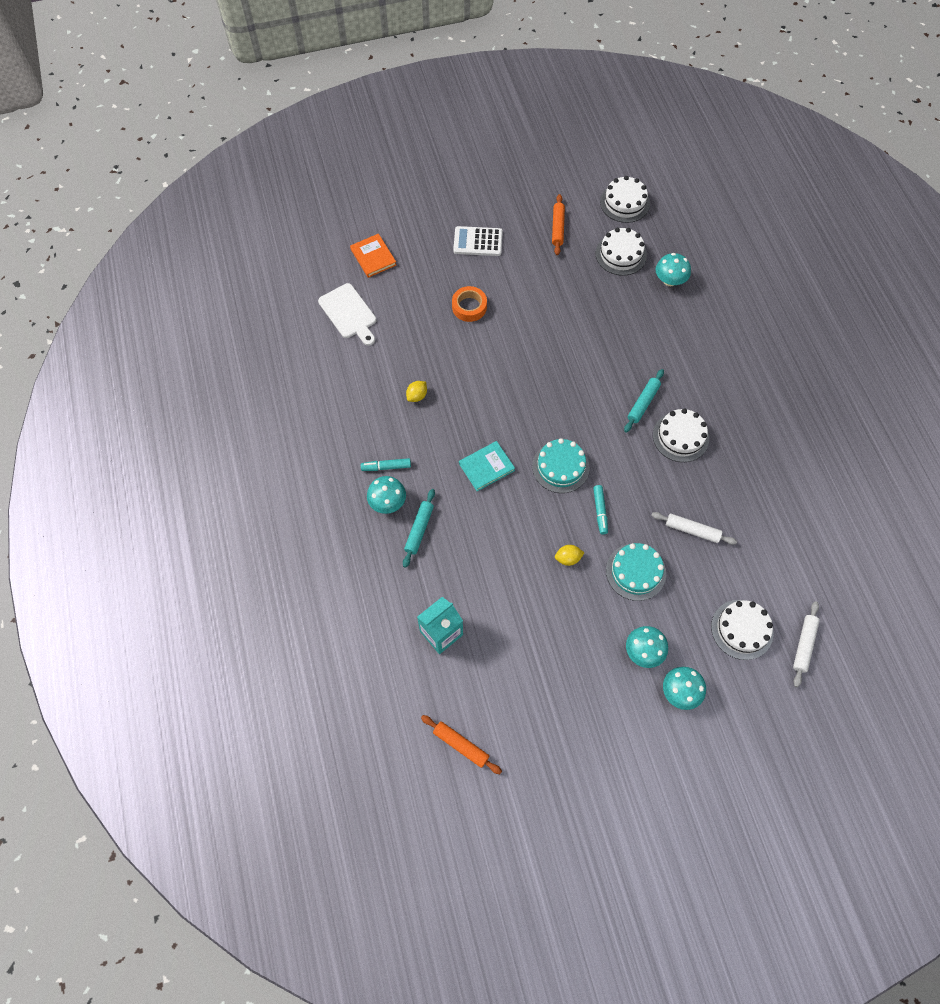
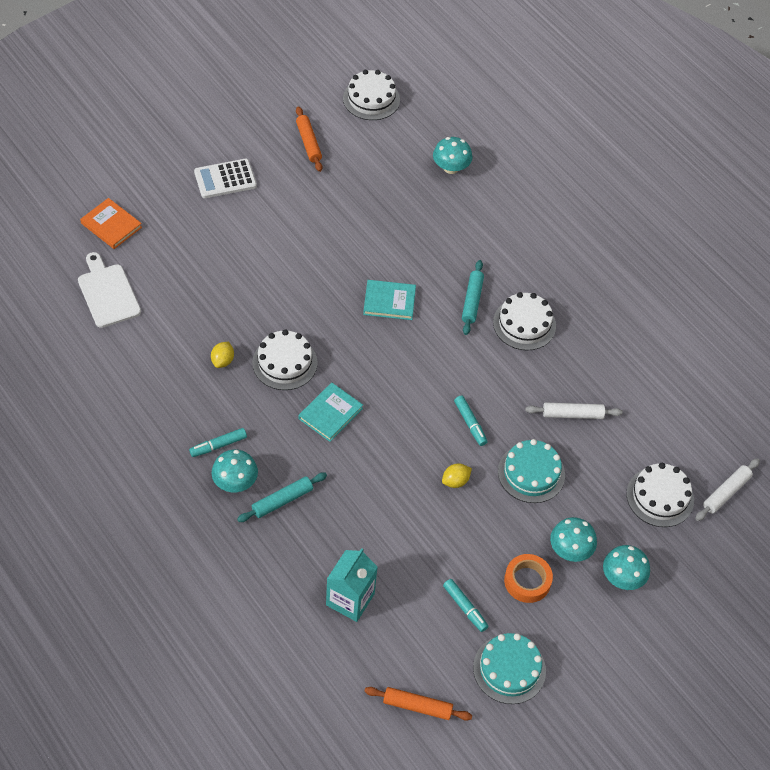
camera: 25 degrees left, 10 degrees down
white cutting board [318,283,376,346] -> white cutting board turned 150 degrees counterclockwise [78,252,141,328]
turquoise rolling pin [403,489,435,568] -> turquoise rolling pin turned 60 degrees clockwise [237,473,327,522]
orange tape [452,286,487,322] -> orange tape moved to [504,554,553,603]
turquoise cake [532,438,590,493] -> turquoise cake moved to [473,633,546,704]
white cake [596,228,647,276] -> white cake moved to [252,329,318,390]
white rolling pin [793,601,820,687] -> white rolling pin turned 45 degrees clockwise [695,458,760,521]
none -> turquoise book [363,280,416,320]
none -> turquoise marker [443,579,488,632]

